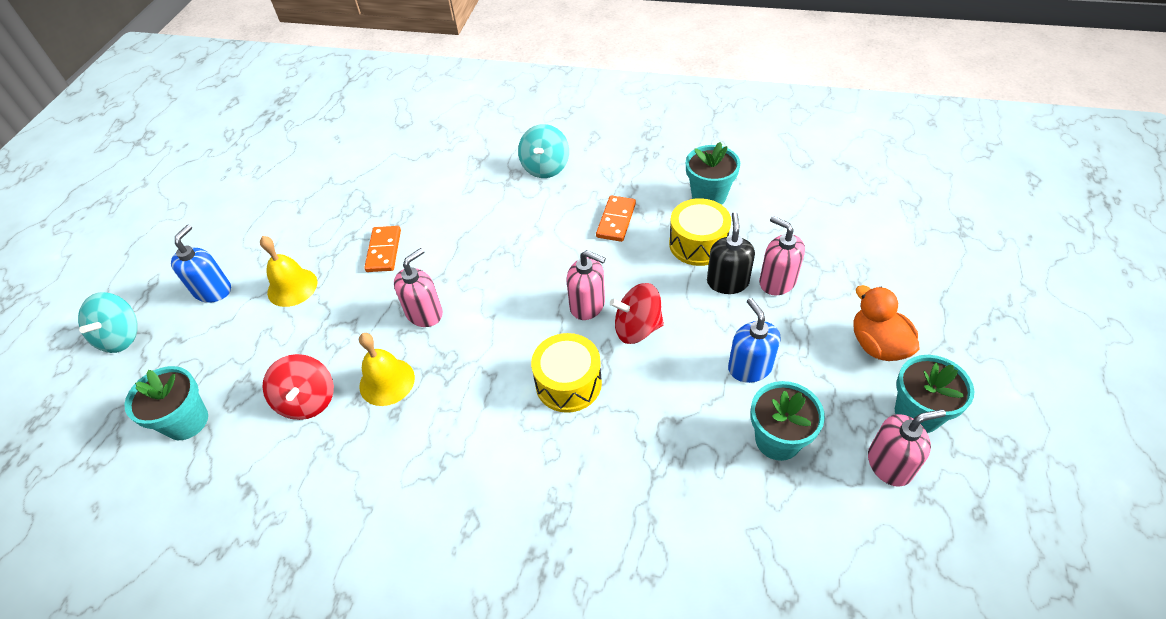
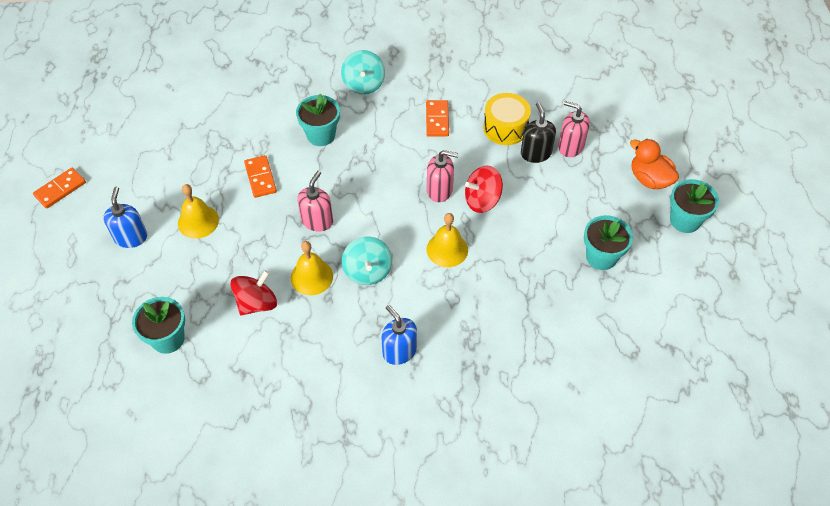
camera: 20 degrees left, 5 degrees up
turquoise spinning top [78,292,138,353] -> turquoise spinning top moved to [342,237,392,285]
red spinning top [263,354,334,420] -> red spinning top turned 105 degrees counterclockwise [231,270,277,316]
yellow drum [531,333,602,413] -> yellow bell [427,213,468,267]
turquoise flower pot [686,142,740,205] -> turquoise flower pot moved to [296,93,340,146]
blue soap dispenser [728,298,781,383] -> blue soap dispenser moved to [381,305,417,365]
pink soap dispenser [868,409,946,487] -> none
none -> orange domino [33,167,86,209]

